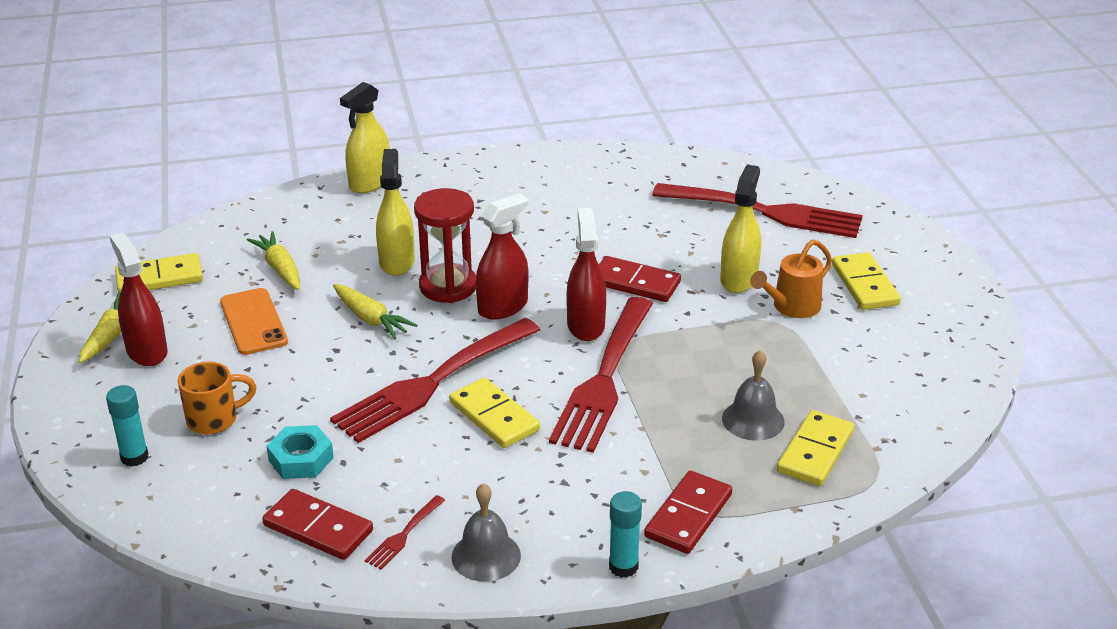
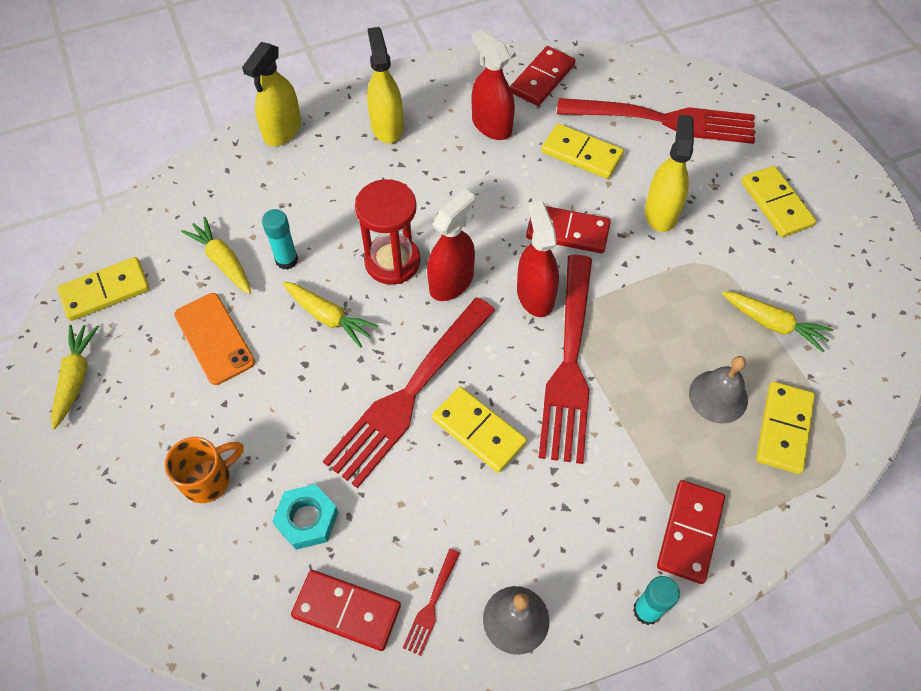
camera: 10 degrees left, 25 degrees up
turquoise glue stick [106,385,148,467] -> turquoise glue stick moved to [262,209,298,270]
red spray bottle [110,232,168,366] -> red spray bottle moved to [472,28,515,140]
yellow spray bottle [376,149,415,276] -> yellow spray bottle moved to [367,27,404,143]
orange watering can [750,239,832,318] -> none
none -> red domino [510,46,575,106]
none -> yellow domino [541,123,624,179]
none -> yellow carrot [722,291,833,352]

